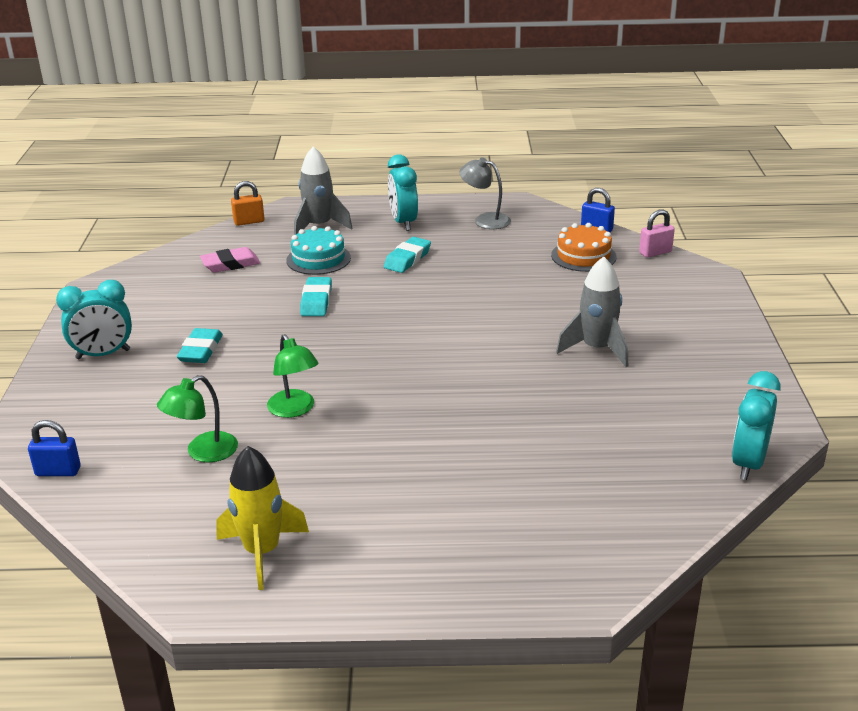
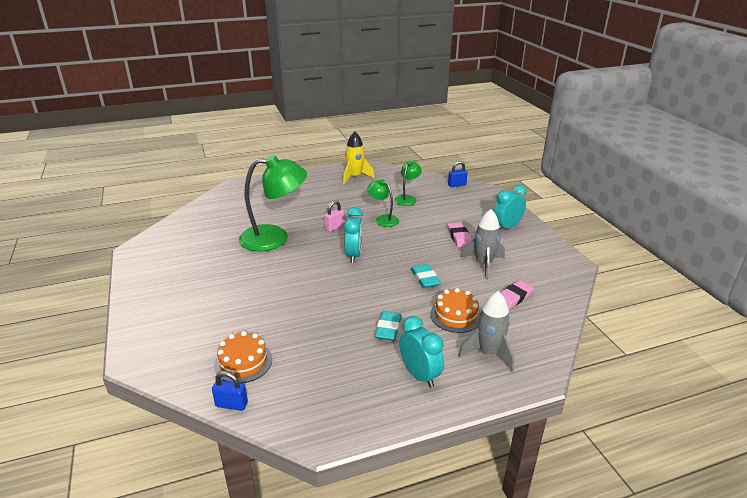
camera: 160 degrees right, 0 degrees up
turquoise eraser [177,328,223,363] -> pink eraser [448,222,472,248]
orange padlock [231,181,265,226] -> none
turquoise cake [286,226,351,275] -> orange cake [430,288,480,333]
grey lamp [459,157,511,229] -> none
grey rocket [556,256,628,367] -> grey rocket moved to [461,209,505,279]
pink padlock [639,209,675,258] -> pink padlock moved to [324,201,345,232]
turquoise clock [732,371,781,480] -> turquoise clock moved to [344,207,363,263]
none -> green lamp [239,155,307,251]

